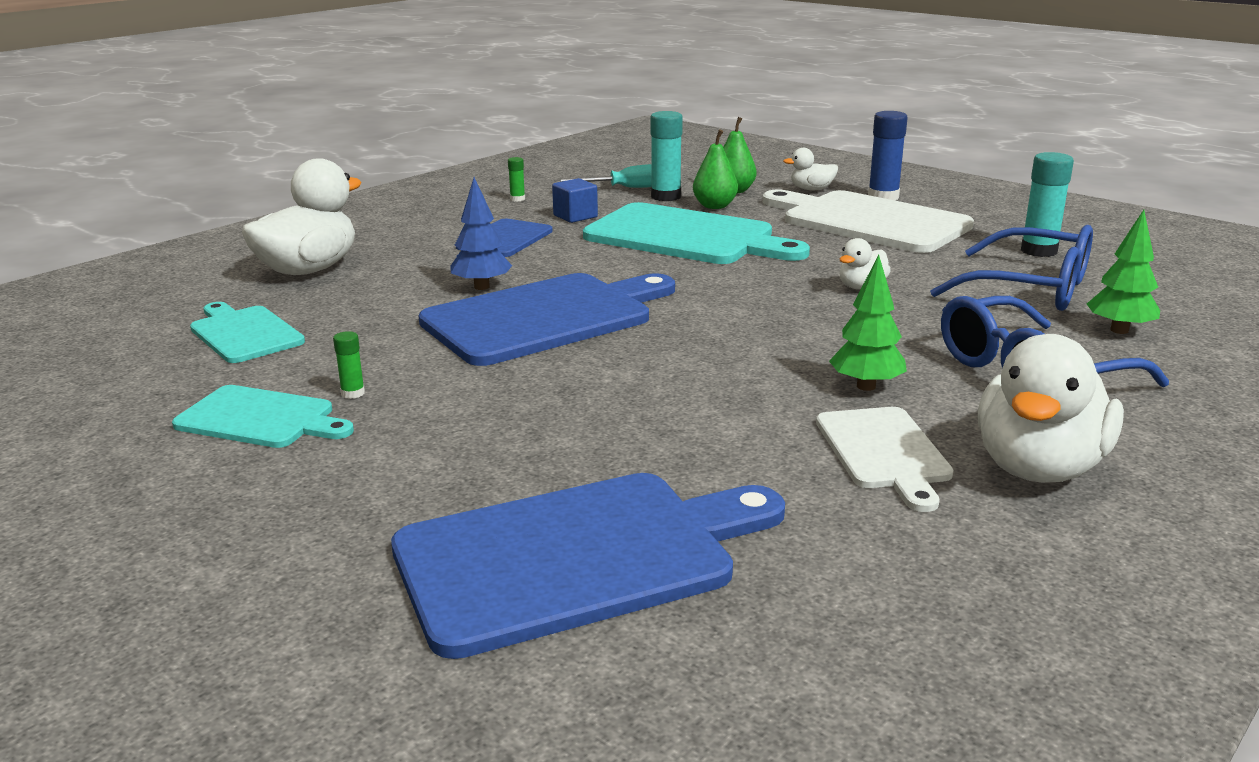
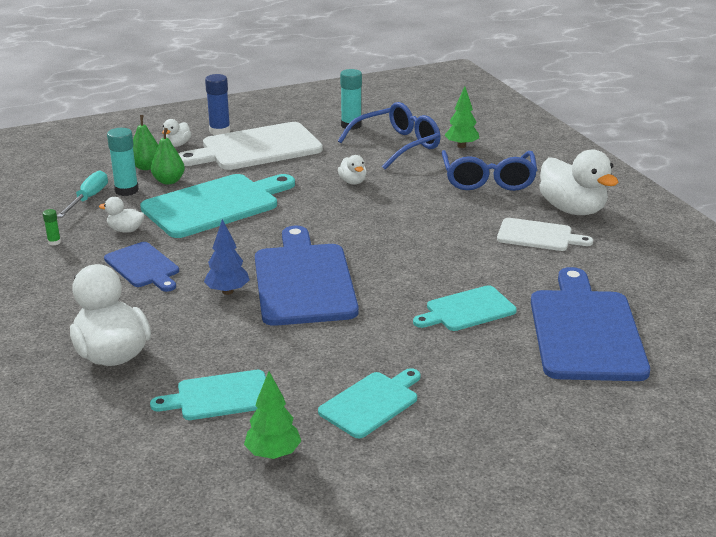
camera: 65 degrees left, 5 degrees up
green glue stick [333,331,365,399] -> none
blue cube [552,178,598,223] -> white duck [99,197,145,233]
green tree [829,255,907,391] -> green tree moved to [244,371,301,459]
none -> turquoise cutting board [413,285,517,331]

